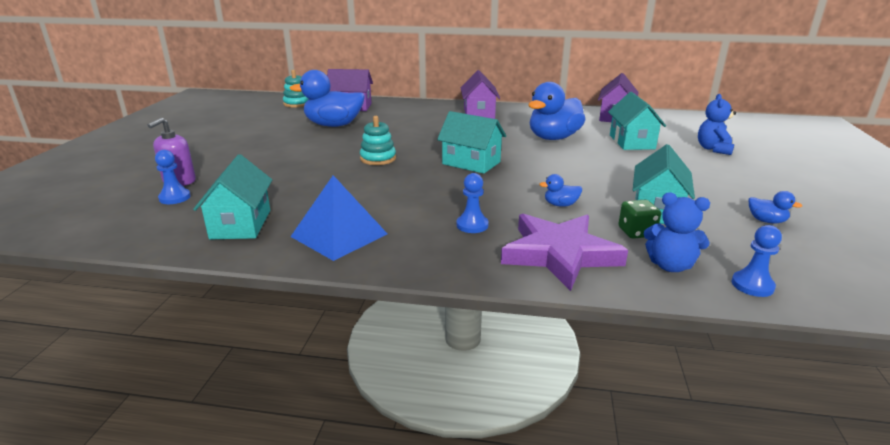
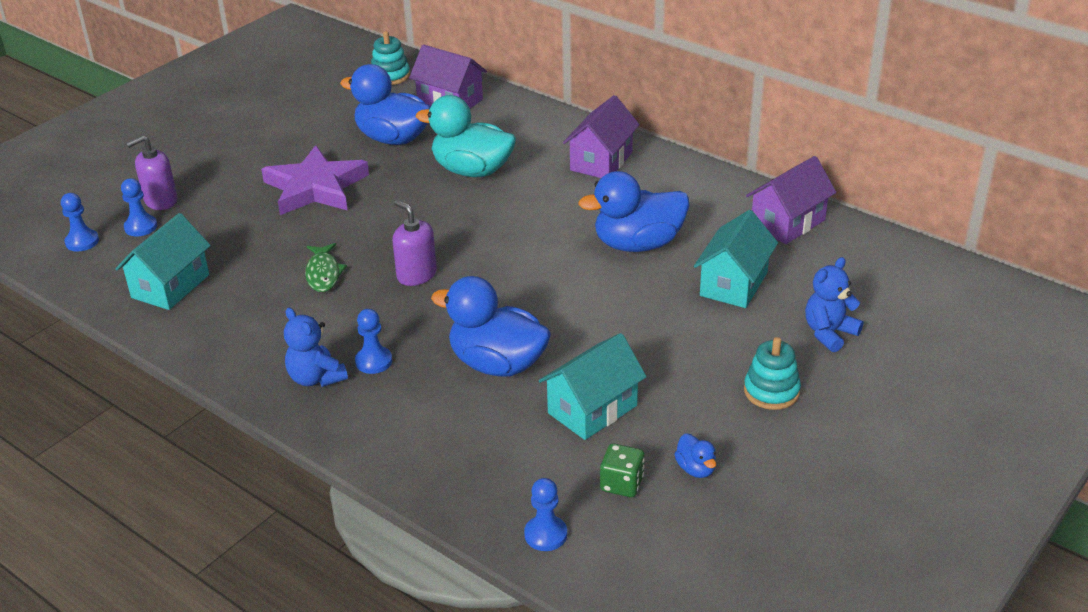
camera: 30 degrees right, 10 degrees up
blue pyramid [290,175,387,261] -> none
turquoise stacking toy [360,116,396,165] -> turquoise stacking toy moved to [744,337,801,410]
turquoise house [437,111,506,174] -> none
purple star [501,214,628,291] -> purple star moved to [261,145,369,215]
blue duck [539,174,582,207] -> blue duck [431,276,551,376], size x2.34
green dice [618,200,661,239] -> green dice moved to [600,443,645,497]
blue teddy bear [644,192,710,272] -> blue teddy bear moved to [284,307,348,387]
none -> blue pawn [61,193,99,251]
none -> green fish [305,243,347,292]
none -> purple soap dispenser [392,200,437,286]
none -> turquoise duck [416,95,516,177]

